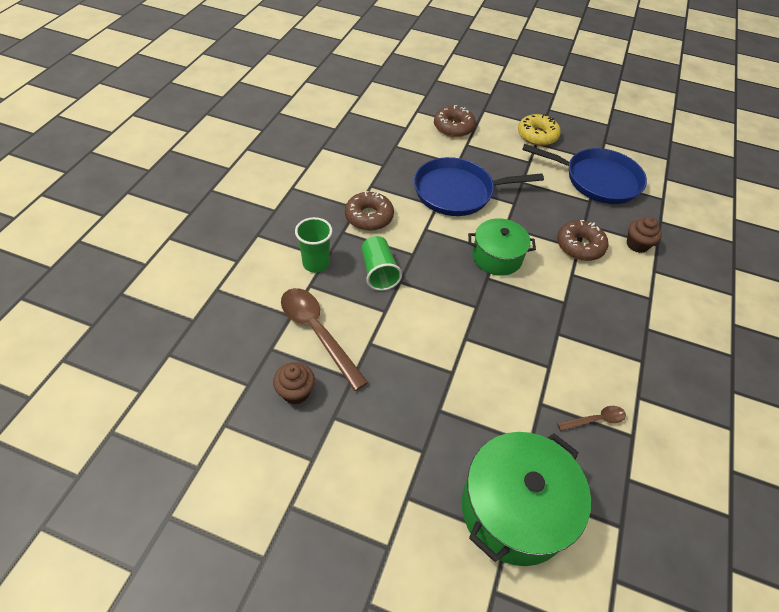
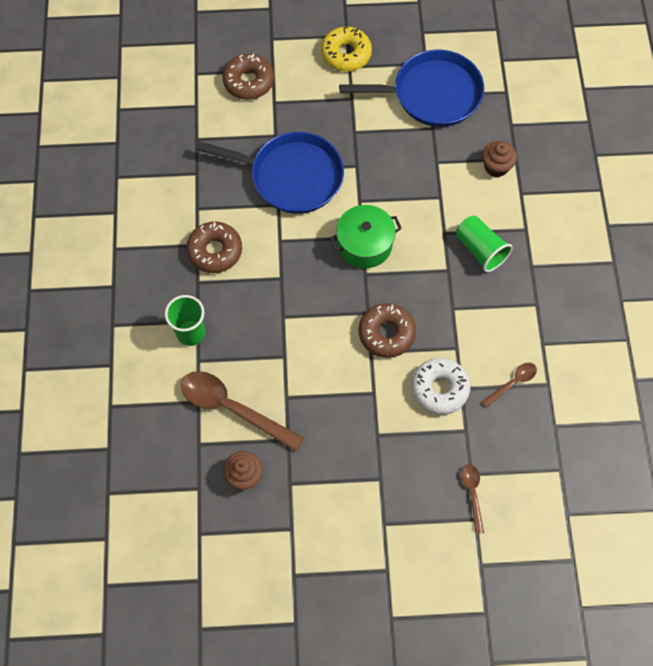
camera: 20 degrees left, 15 degrees up
green cup [362,236,402,291] -> green cup moved to [456,216,513,272]
blue pan [414,157,544,216] -> blue pan turned 135 degrees counterclockwise [196,132,344,214]
green pot [462,432,591,566] -> brown spoon [461,464,484,534]
brown donut [557,220,608,261] -> brown donut moved to [358,303,416,358]
none -> white donut [412,358,470,415]

